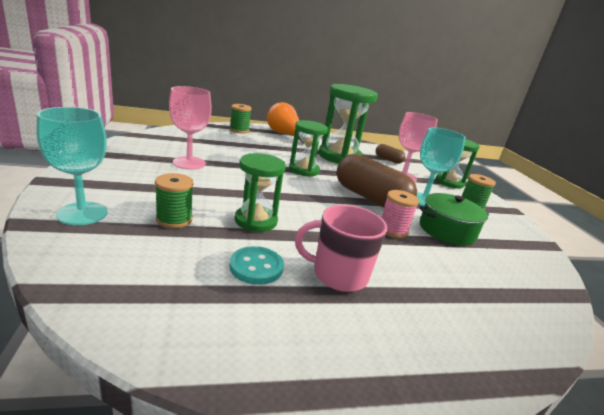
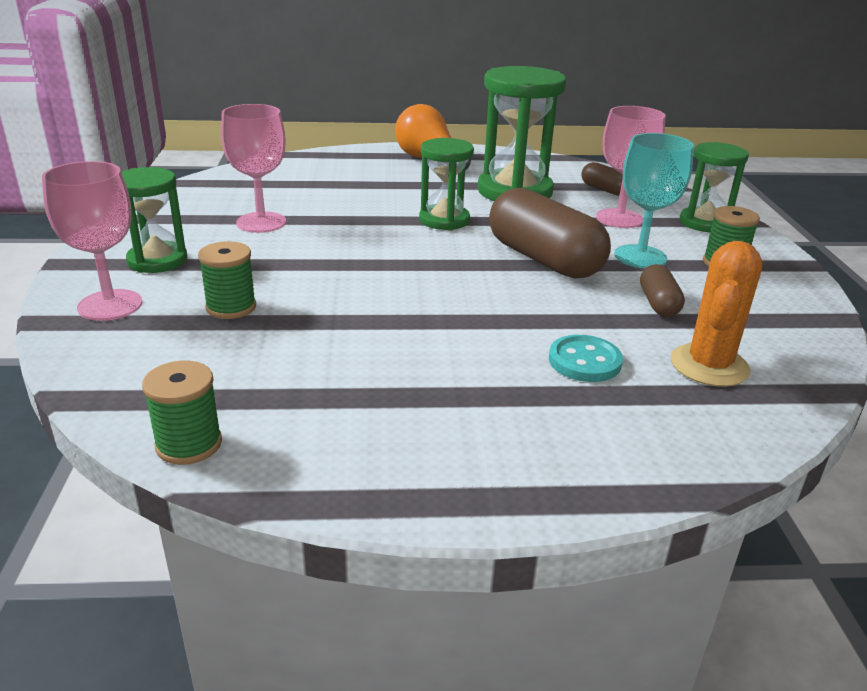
camera: 10 degrees right, 5 degrees up
turquoise goblet [37,107,108,225] -> pink goblet [42,161,142,321]
turquoise button [229,246,284,285] -> turquoise button moved to [549,335,623,382]
green spool [230,104,252,134] -> green spool moved to [142,361,222,465]
green hourglass [235,153,286,232] -> green hourglass moved to [121,167,187,273]
pink mug [295,205,387,292] -> none
pink spool [381,190,419,238] -> none
green pot [419,193,489,245] -> brown capsule [640,264,685,317]
none -> orange cactus [671,241,762,387]

